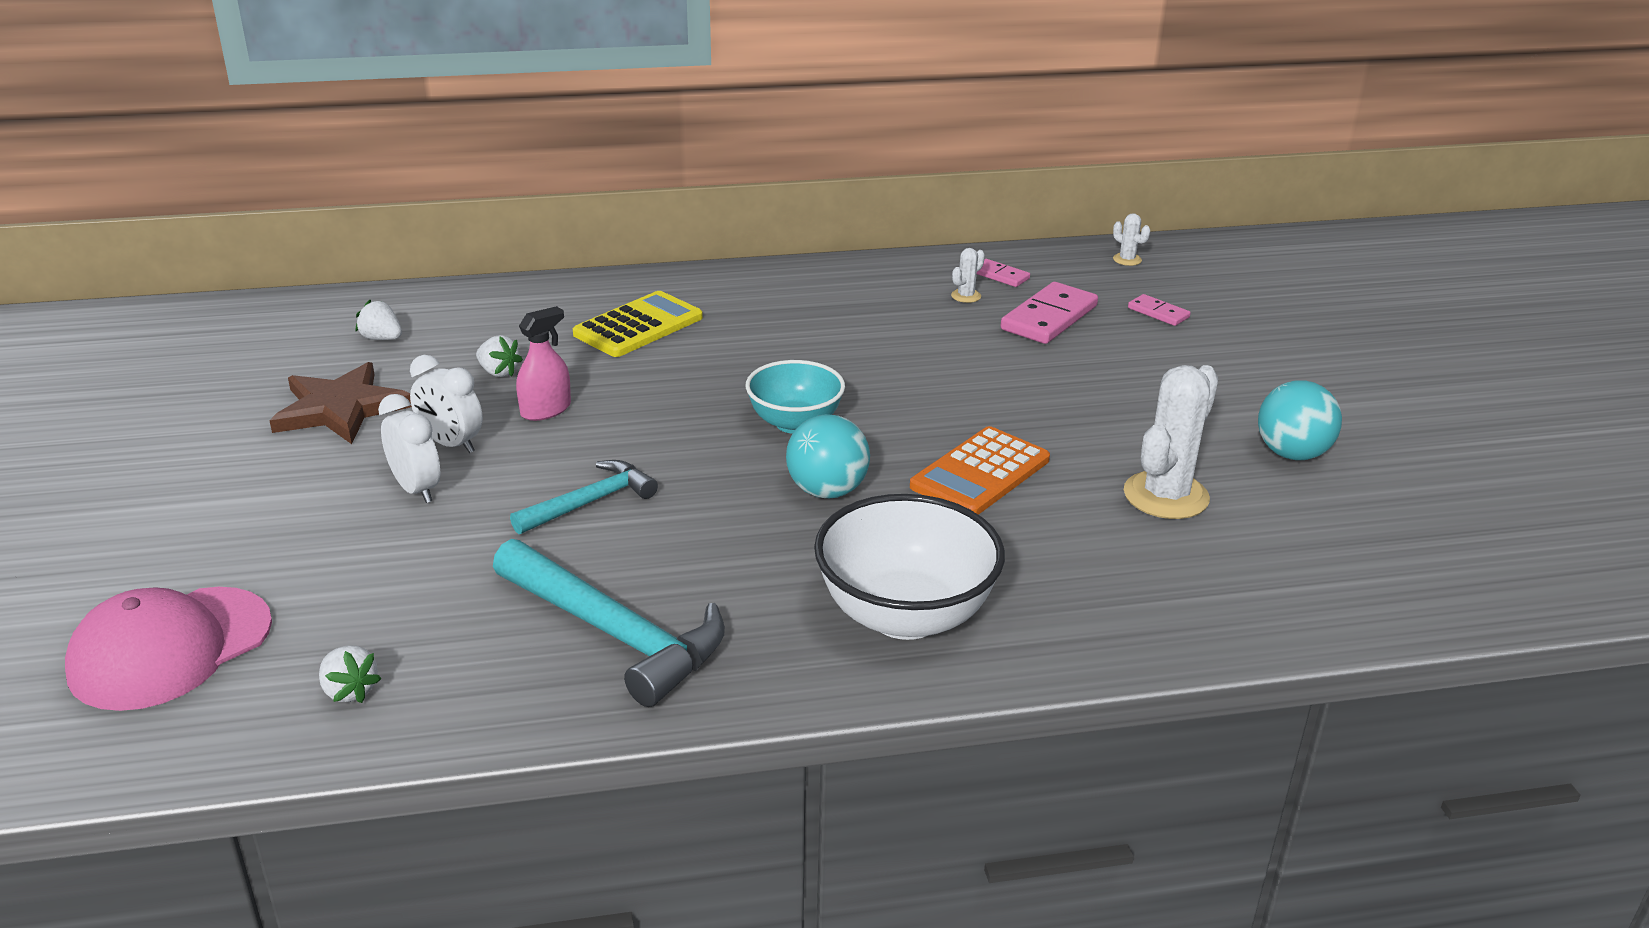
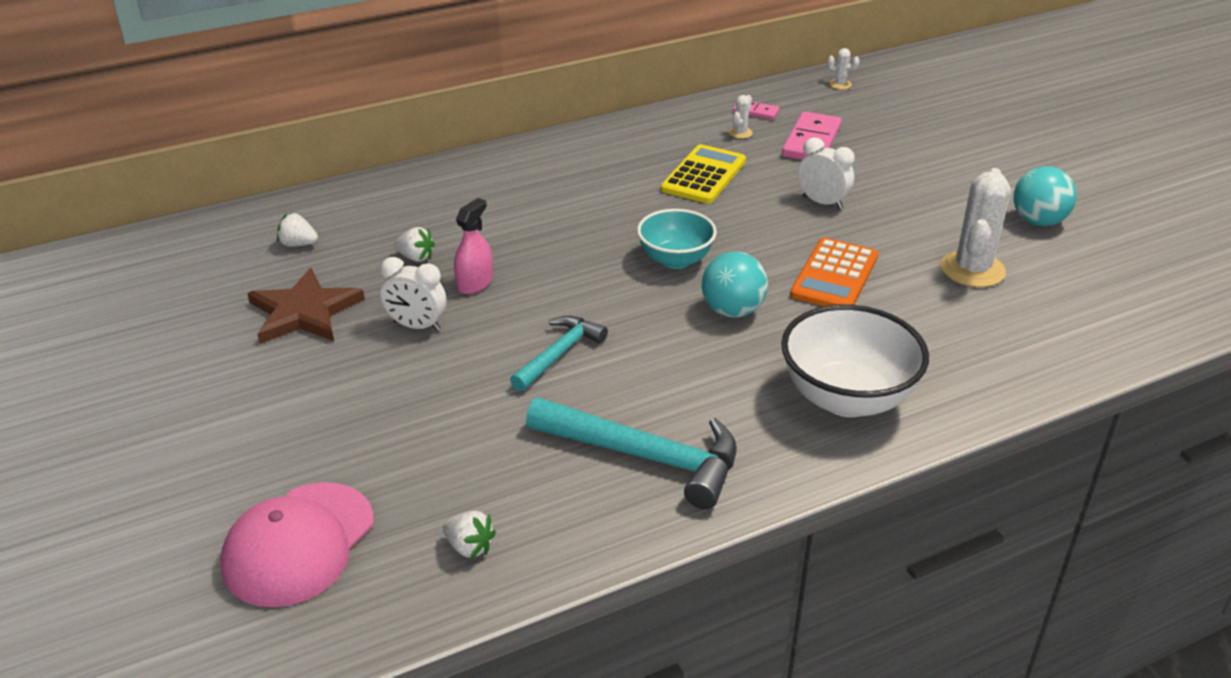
camera: 15 degrees left, 5 degrees up
white clock [378,394,440,503] -> white clock moved to [798,137,855,209]
yellow calculator [573,291,703,357] -> yellow calculator moved to [661,144,746,204]
pink domino [1128,294,1191,326] -> none

